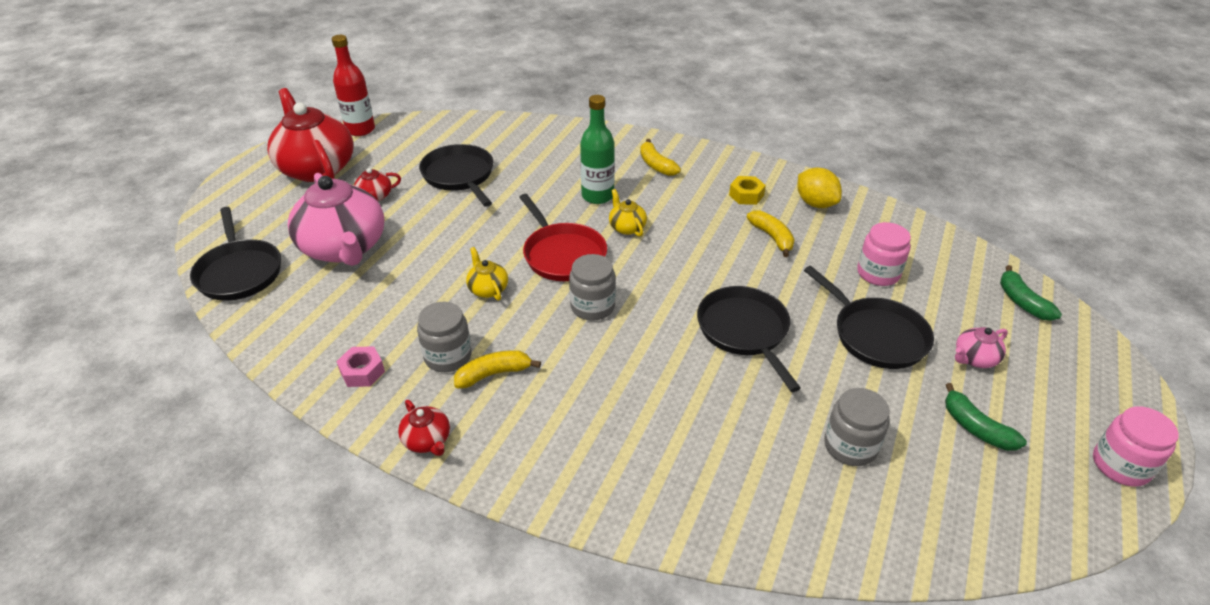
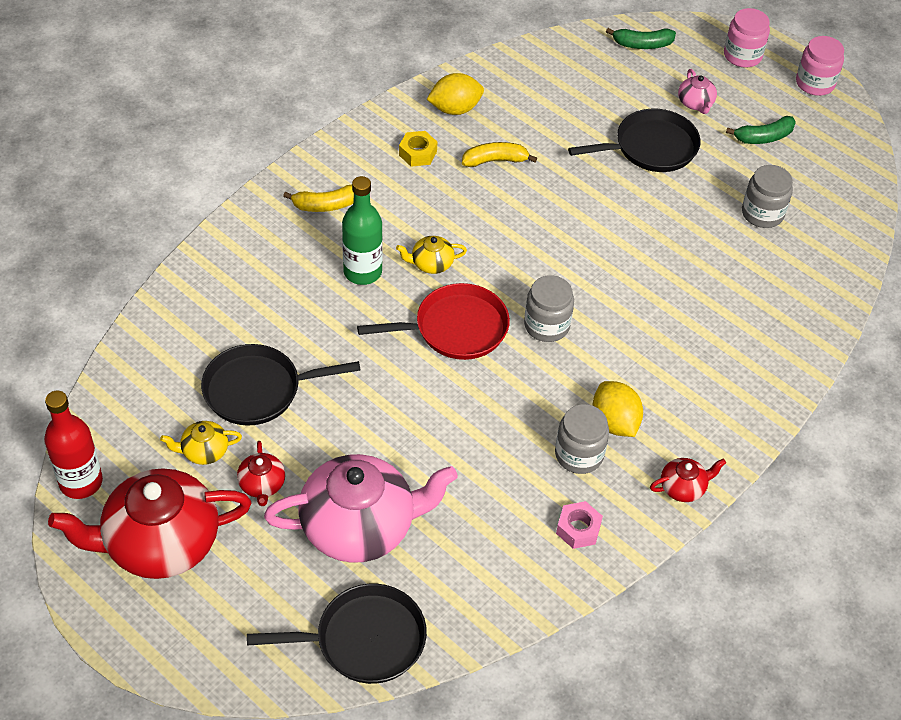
camera: 75 degrees left, 10 degrees up
yellow banana [454,350,541,389] -> yellow lemon [593,381,643,437]
yellow teapot [466,247,508,301] -> yellow teapot moved to [160,421,242,465]
black pan [697,286,801,392] -> none
pink jar [857,222,911,286] -> pink jar moved to [724,8,770,68]

